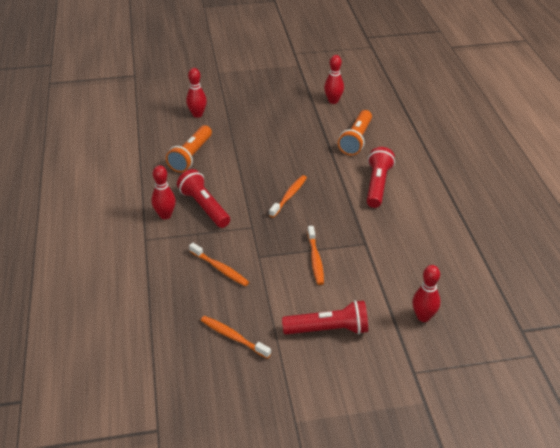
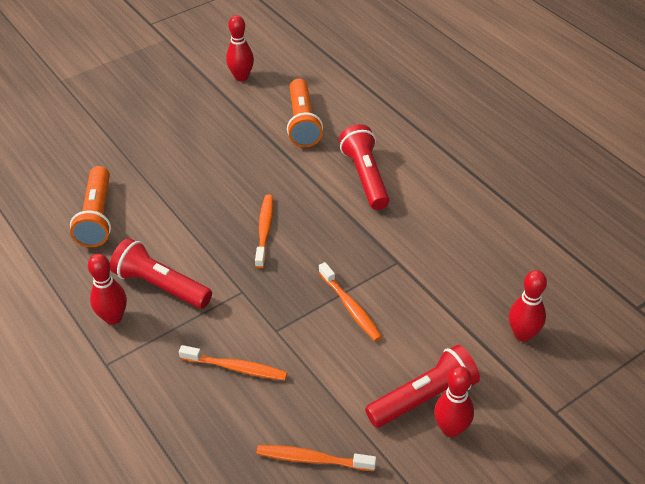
camera: 25 degrees left, 5 degrees up
red bowling pin [186,68,207,118] -> red bowling pin moved to [434,366,474,438]

